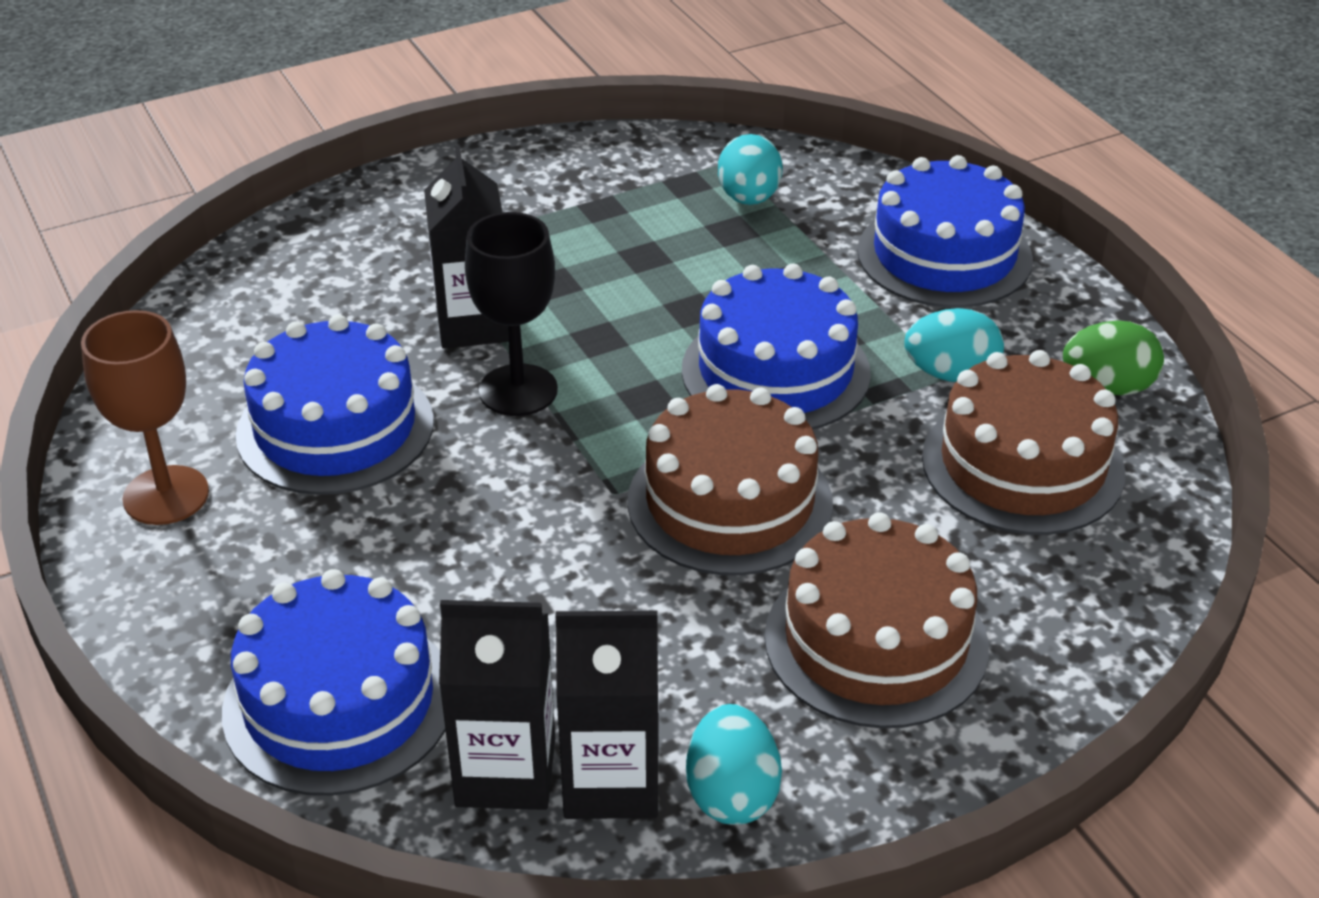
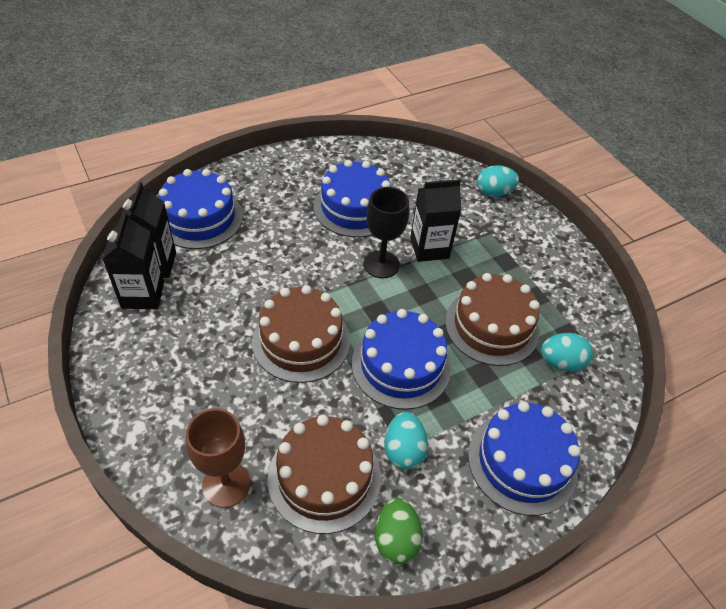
camera: 85 degrees right, 10 degrees up
brown goblet [81,310,209,525] -> brown goblet moved to [186,408,250,508]
turquoise egg [686,704,782,825] -> turquoise egg moved to [477,165,519,197]
brown cake [765,512,989,728] -> brown cake moved to [445,273,540,366]

